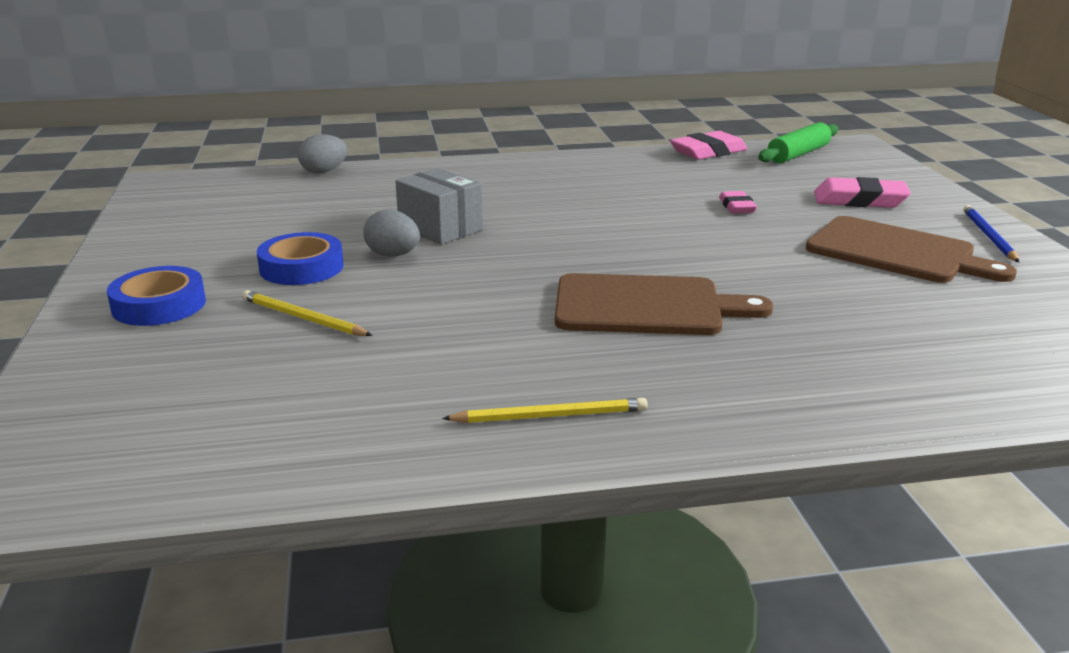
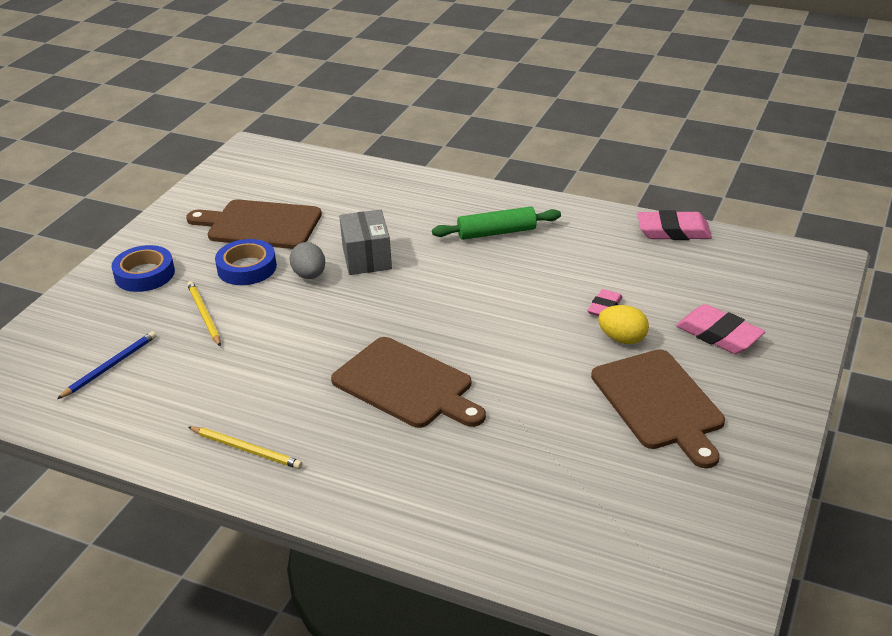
camera: 35 degrees right, 10 degrees up
grey egg [298,134,348,173] -> none
green rolling pin [758,122,838,163] -> green rolling pin moved to [432,206,561,240]
blue pencil [963,205,1019,262] -> blue pencil moved to [57,331,156,399]
none -> brown cutting board [186,199,322,249]
none -> yellow egg [598,305,649,344]

